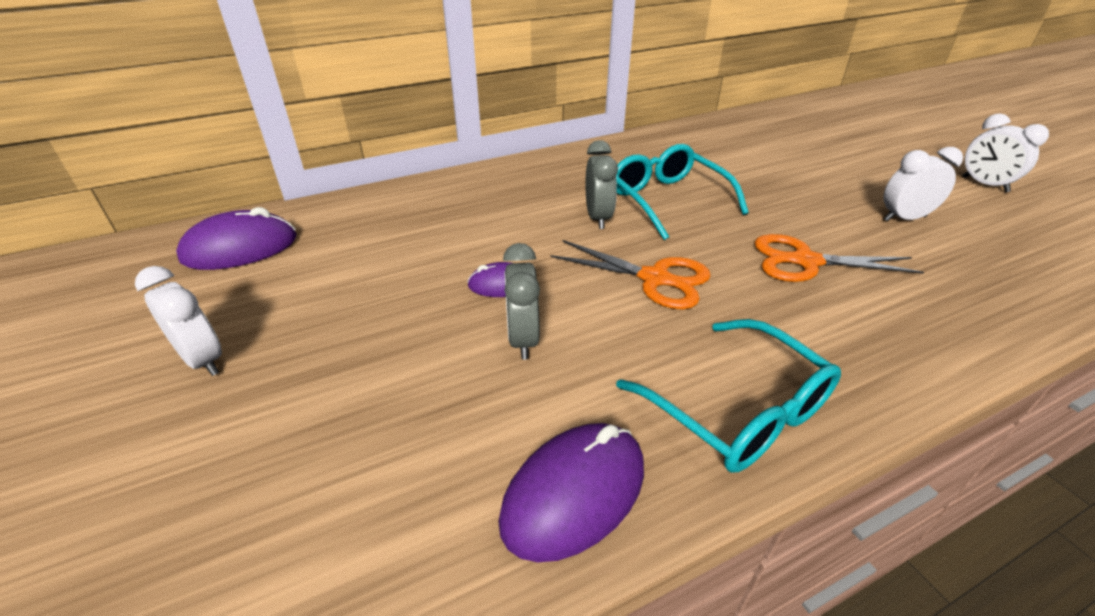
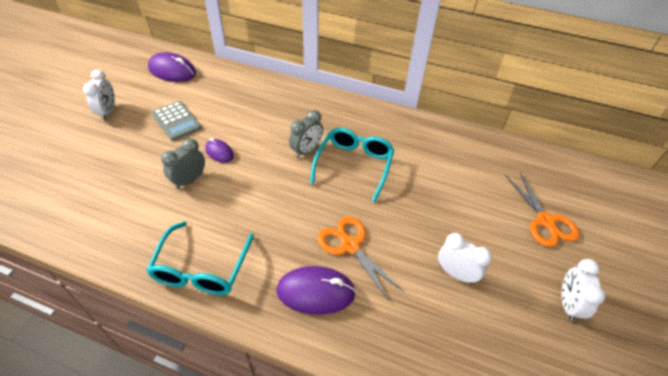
camera: 45 degrees right, 10 degrees up
purple mouse [498,423,644,562] -> purple mouse moved to [276,266,356,315]
orange scissors [551,240,711,309] -> orange scissors moved to [506,172,580,247]
none -> grey calculator [152,101,201,141]

